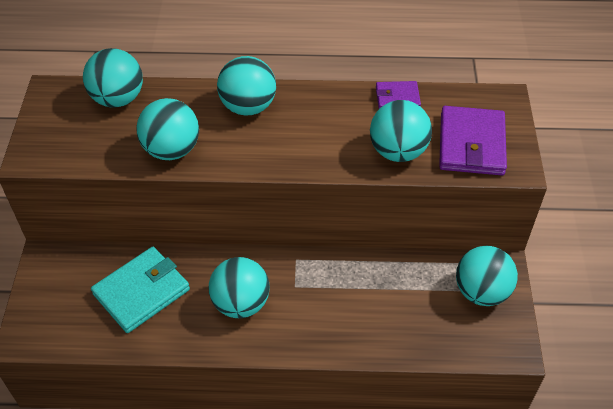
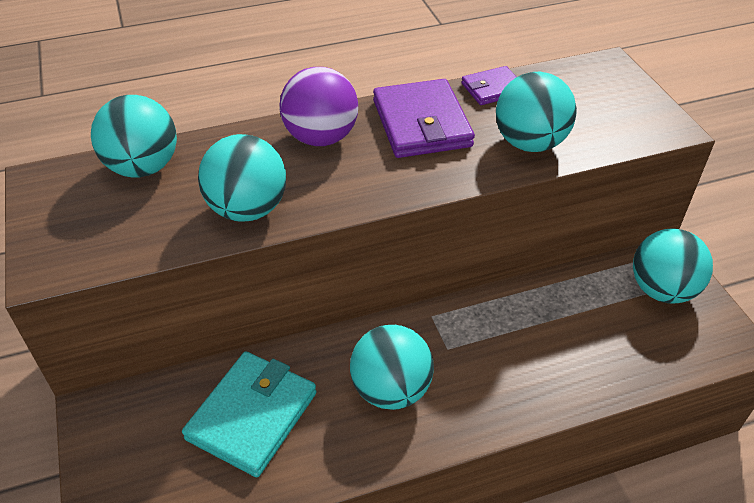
camera: 20 degrees left, 5 degrees down
turquoise ball [217,56,276,115] -> purple ball [279,67,358,146]
purple wallet [439,106,507,175] -> purple wallet moved to [373,79,475,158]

